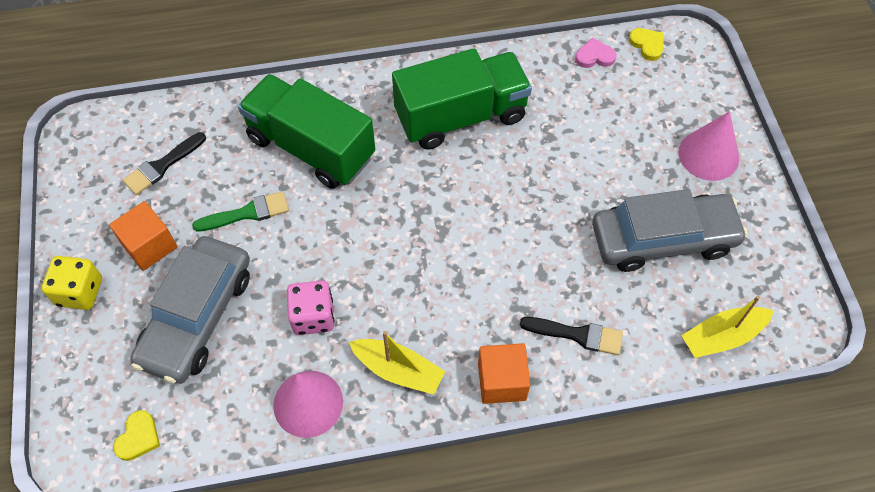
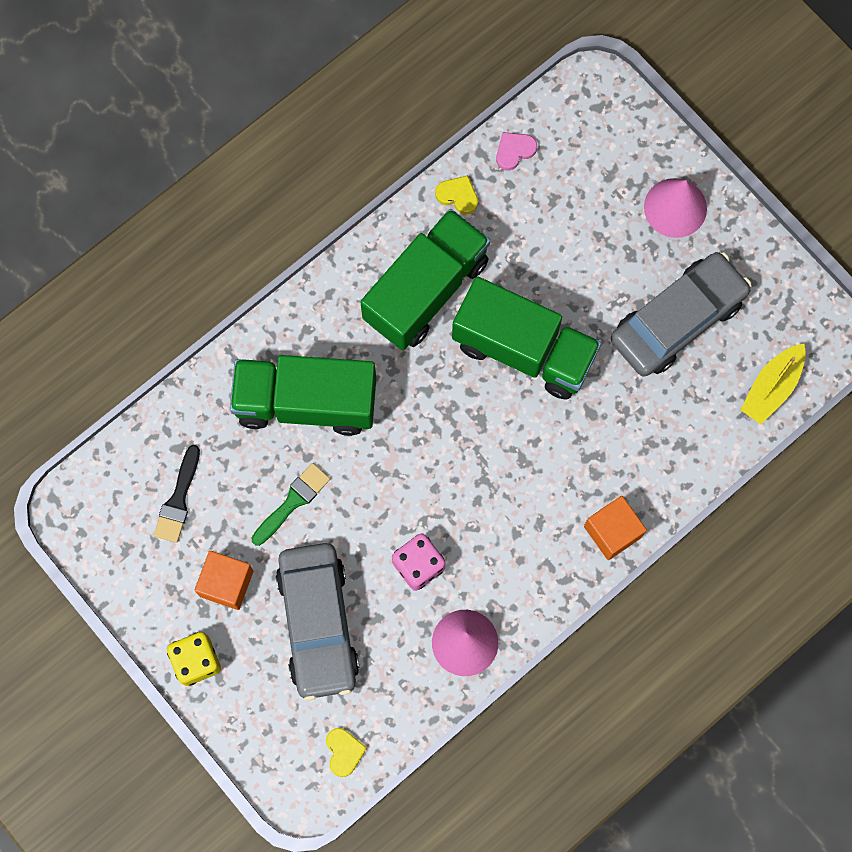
camera: 30 degrees left, 15 degrees up
yellow boat [349,331,446,395] -> none
black brush [520,317,623,355] -> none
yellow heart [629,28,664,61] -> yellow heart moved to [435,175,478,215]
none -> green truck [452,276,601,400]

